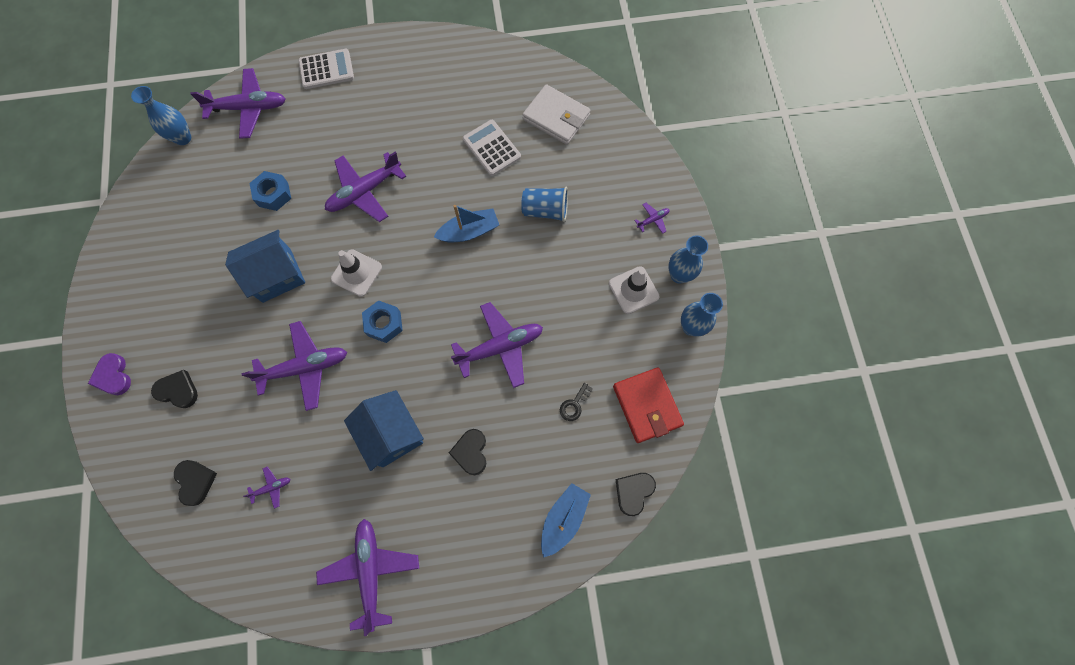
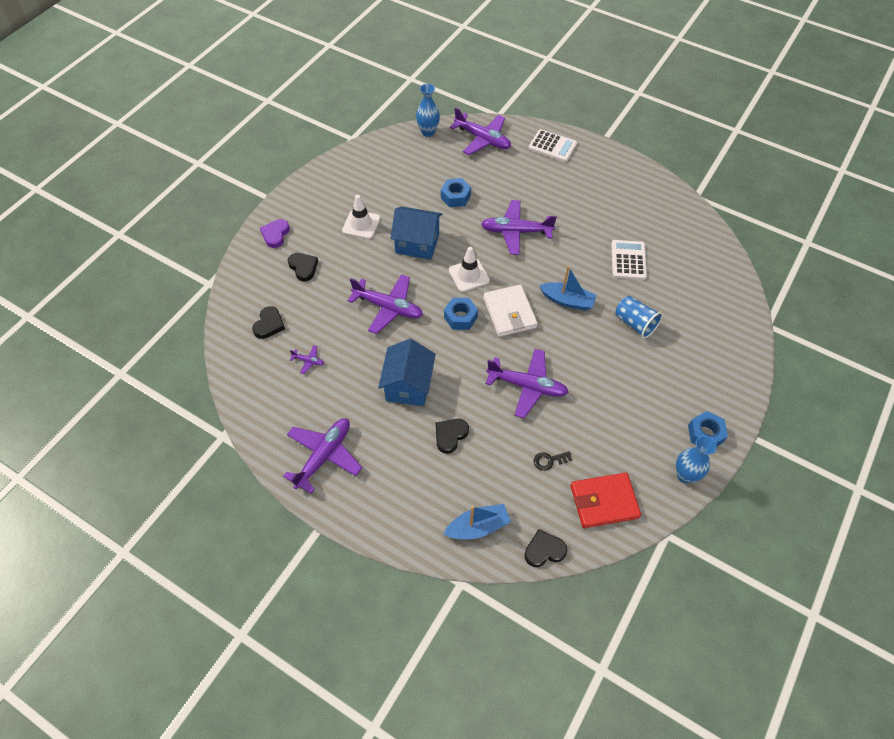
camera: 40 degrees right, 15 degrees down
white wallet [522,84,591,145] -> white wallet moved to [483,285,538,337]
white traffic cone [609,266,659,314] -> white traffic cone moved to [342,195,380,239]
red wallet [613,367,684,443] -> red wallet turned 60 degrees clockwise [571,472,641,528]
purple plane [634,203,670,234] -> none
blue vase [668,235,708,284] -> blue nut [688,411,728,446]

